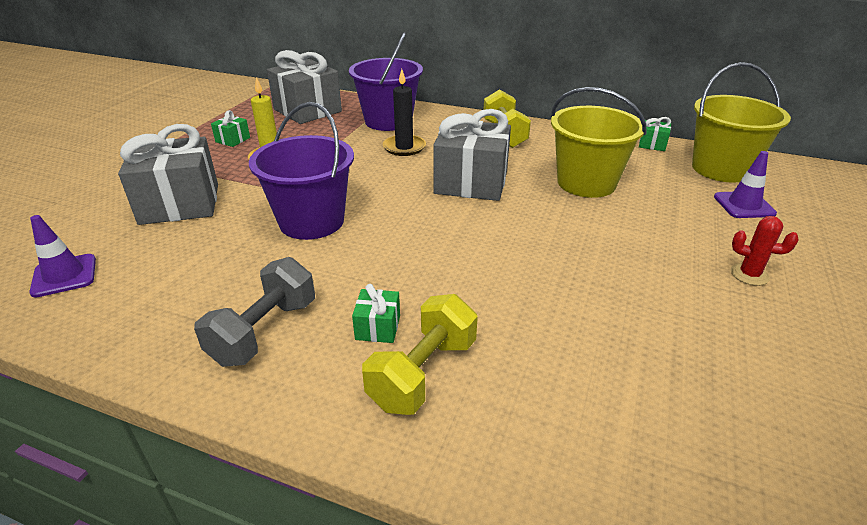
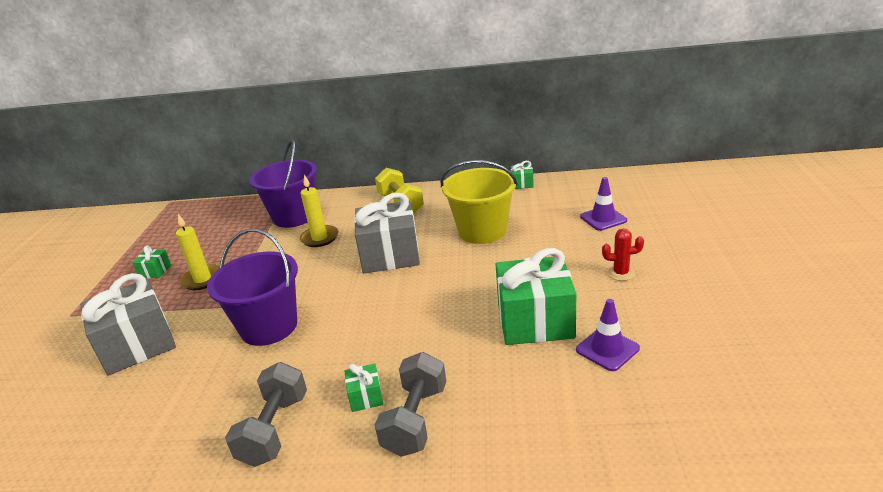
camera: 15 degrees left, 5 degrees down
purple traffic cone [29,215,96,298] -> purple traffic cone moved to [576,299,640,371]
grey gift [267,50,342,124] -> none
yellow dumbbell [362,294,478,415] -> grey dumbbell [375,352,446,457]
black candle [383,69,426,156] -> yellow candle [300,174,338,247]
yellow bucket [692,62,791,183] -> none
none -> green gift [496,248,576,345]

